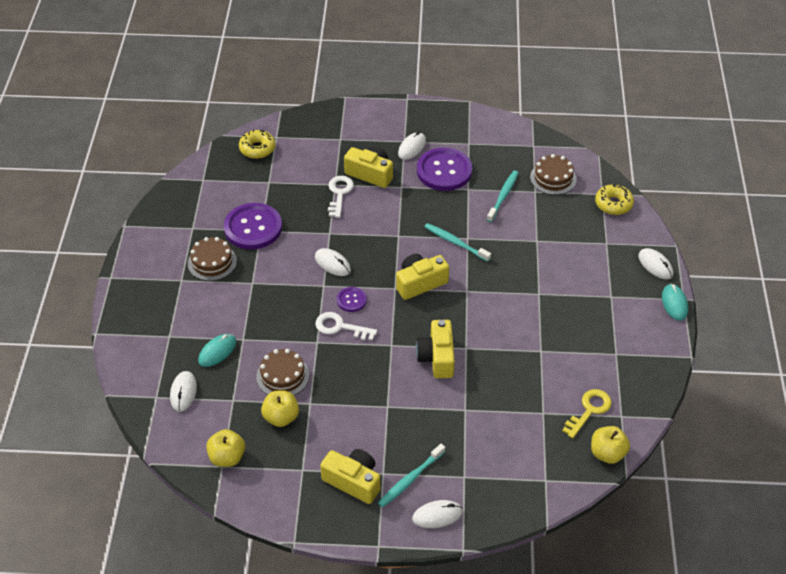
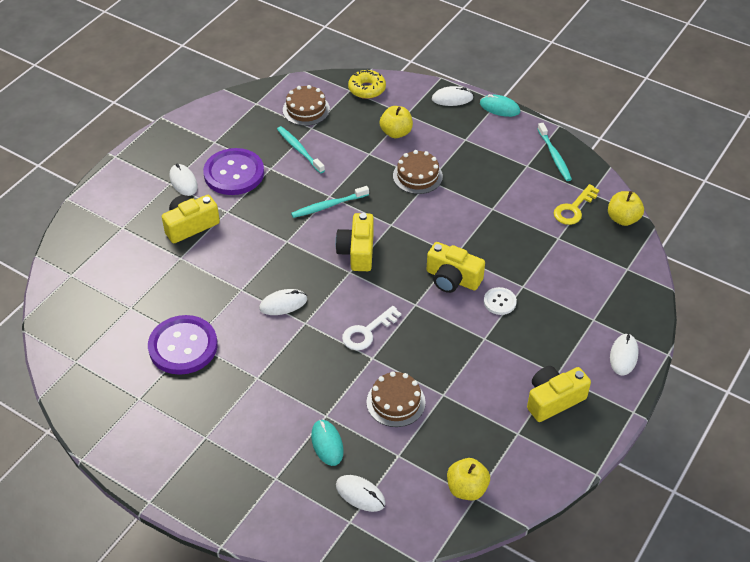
camera: 60 degrees left, 0 degrees up
brown cake [188,237,237,281] -> brown cake moved to [393,150,443,194]
yellow donut [239,129,276,159] -> none
yellow apple [261,391,299,427] -> yellow apple moved to [380,106,413,138]
white key [328,176,354,218] -> none
purple button [337,287,367,312] -> none
turquoise toothbrush [378,444,445,507] -> turquoise toothbrush moved to [538,123,572,181]
yellow key [562,389,612,438] -> yellow key turned 120 degrees counterclockwise [554,184,599,225]
none -> white button [484,287,517,315]

